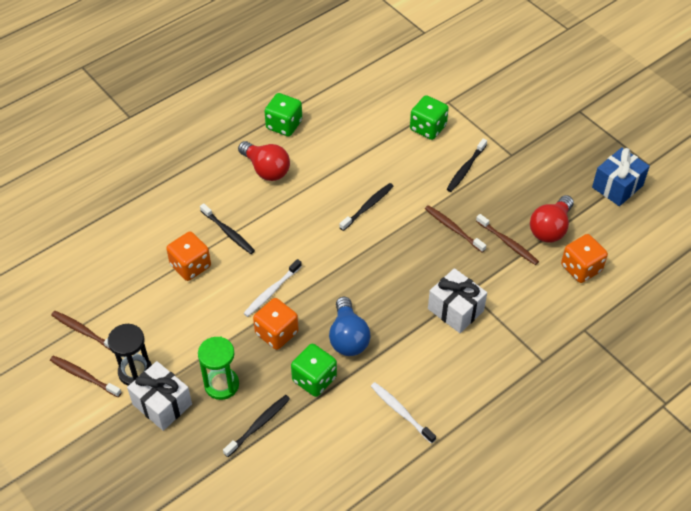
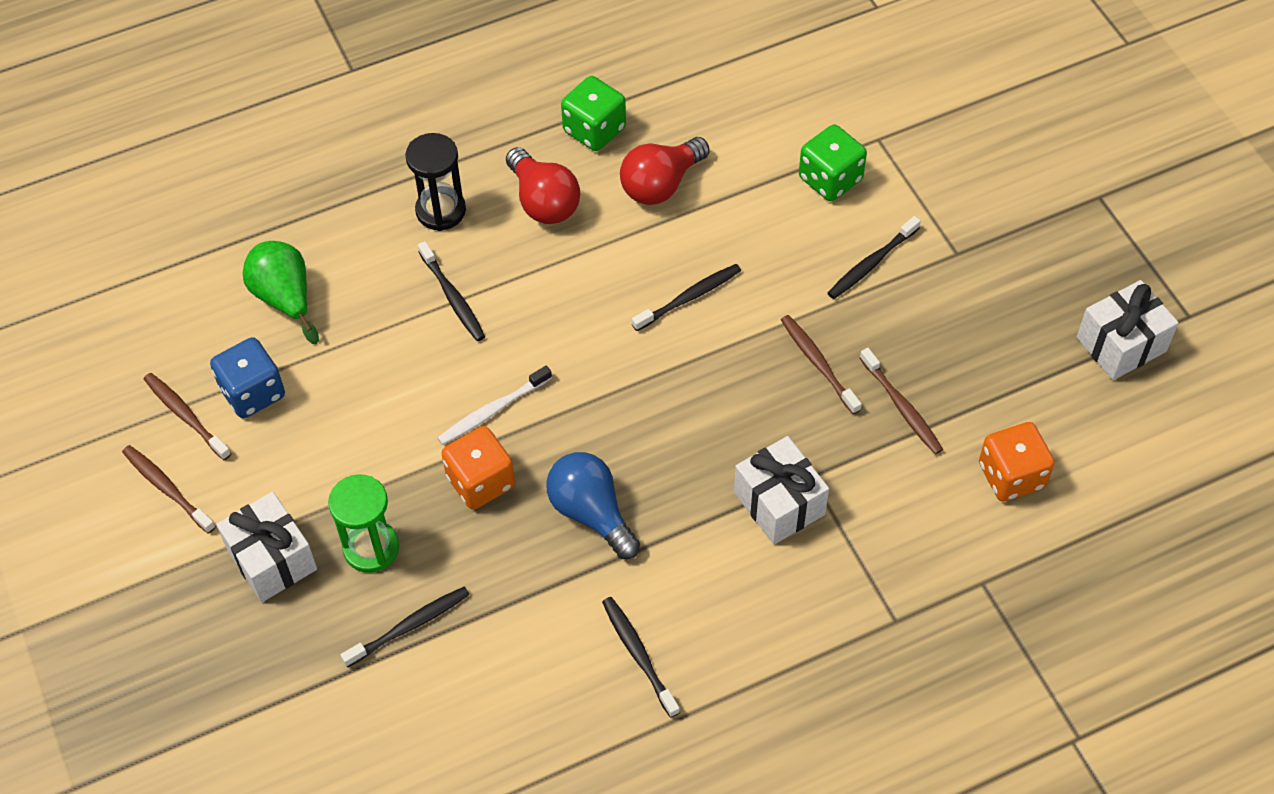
camera: 15 degrees right, 5 degrees up
black hourglass [108,324,152,386] -> black hourglass moved to [405,133,466,231]
orange dice [166,232,211,281] -> none
green dice [291,344,337,397] -> none
blue light bulb [329,297,371,356] -> blue light bulb turned 135 degrees clockwise [546,452,640,559]
white toothbrush [371,382,436,444] -> black toothbrush [602,597,680,718]
red light bulb [530,195,574,243] -> red light bulb moved to [620,137,710,205]
blue gift [592,147,650,206] -> white gift [1077,280,1179,380]
none -> blue dice [210,337,285,418]
none -> green pear [243,241,319,344]

